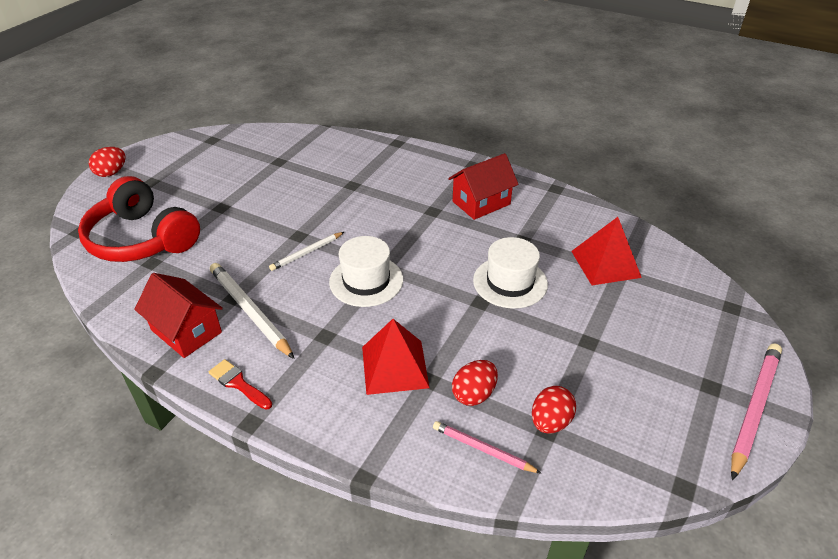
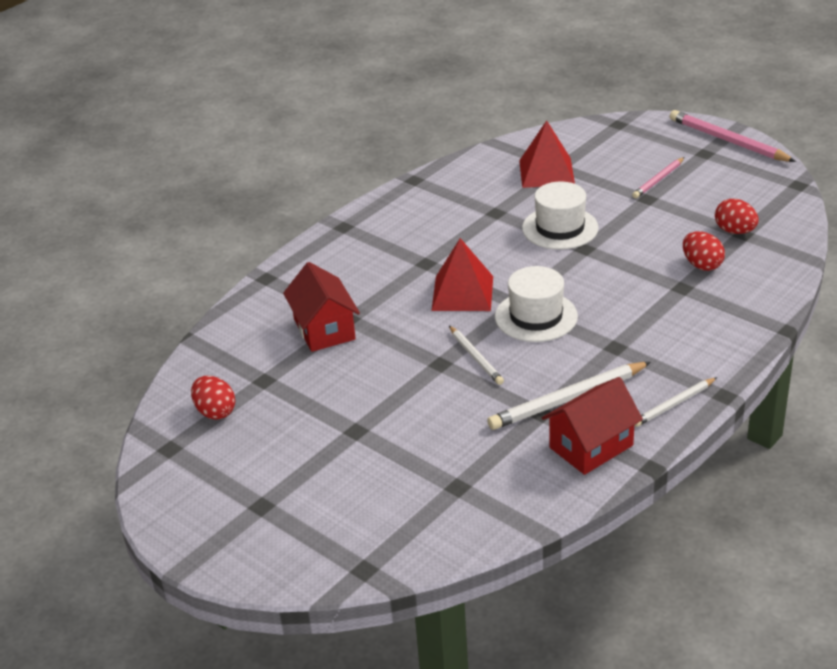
camera: 75 degrees left, 5 degrees down
red headphones [78,176,200,262] -> none
red egg [89,147,126,177] -> red egg moved to [191,376,235,420]
red brush [209,359,272,410] -> white pencil [634,377,717,427]
red pyramid [362,319,430,395] -> red pyramid moved to [431,238,493,311]
pink pencil [433,421,542,474] -> pink pencil moved to [632,157,685,198]
red house [448,153,519,220] -> red house moved to [283,262,360,352]

